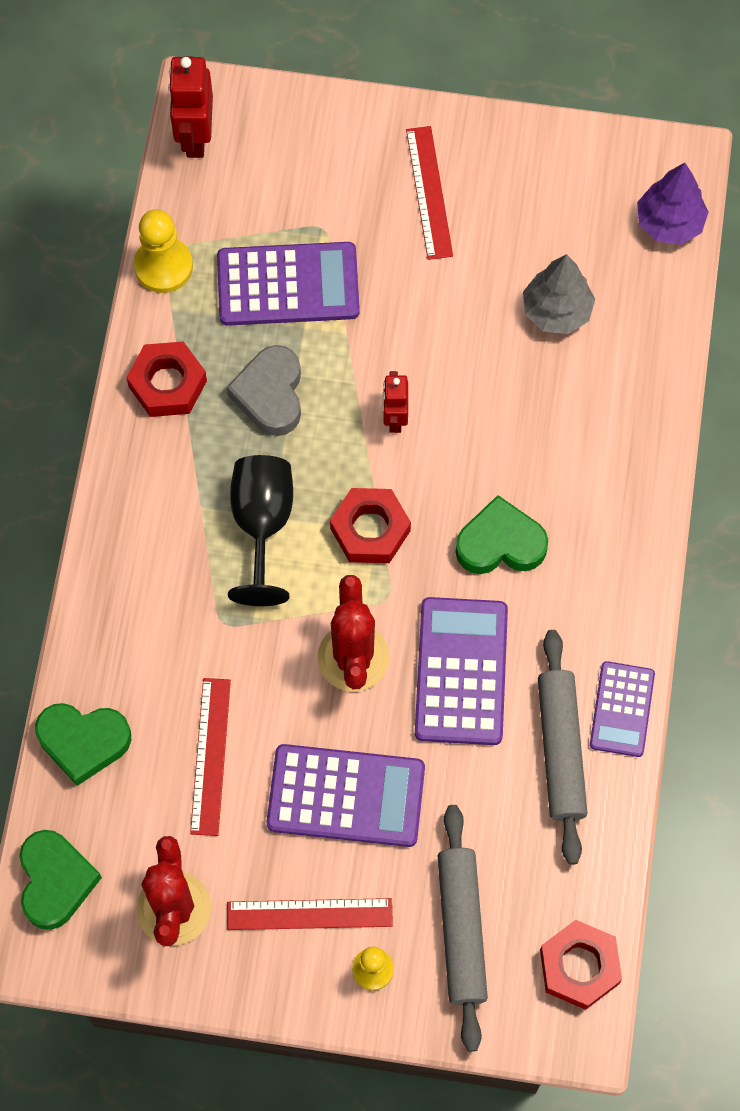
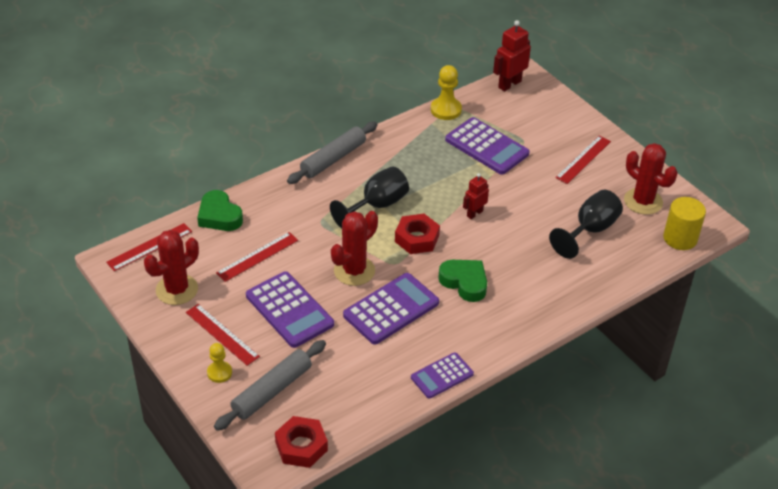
camera: 45 degrees right, 25 degrees down
green heart [19,830,102,930] -> red ruler [106,223,192,271]
red nut [126,341,207,417] -> none
grey heart [227,345,301,436] -> none
grey tree [523,254,595,334] -> black goblet [549,190,623,259]
grey rolling pin [538,630,587,865] -> grey rolling pin moved to [287,122,378,184]
purple tree [637,163,709,245] -> yellow cylinder [663,197,706,250]
none -> red cactus [624,143,677,215]

